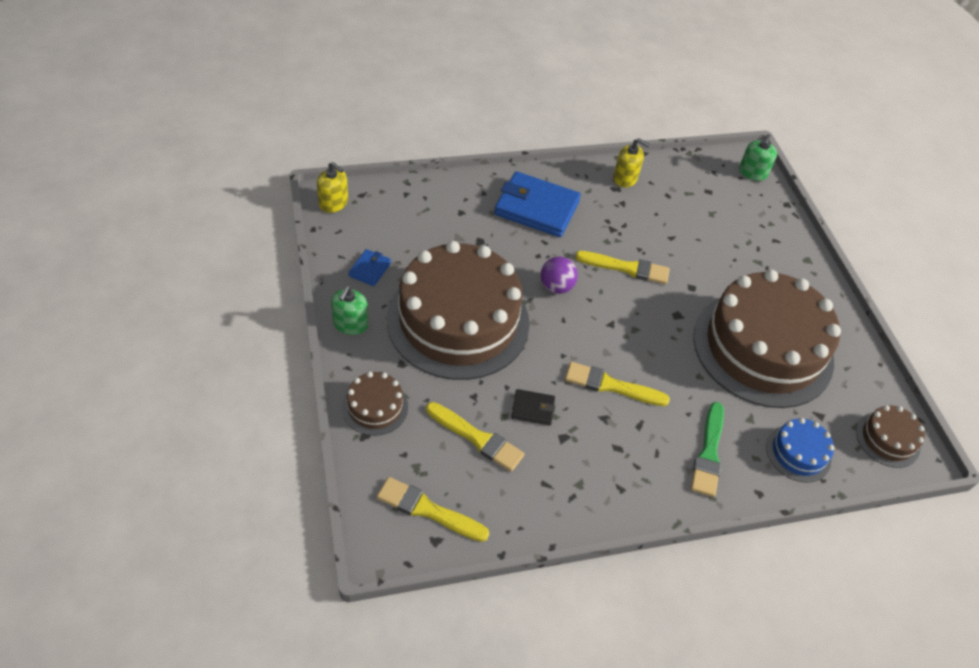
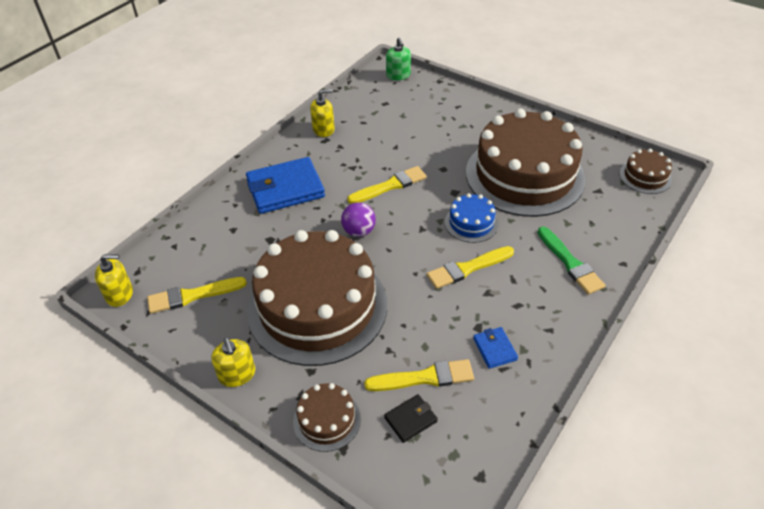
camera: 35 degrees left, 5 degrees down
green soap dispenser [331,286,368,335] -> yellow soap dispenser [211,338,256,387]
blue wallet [348,249,391,286] -> blue wallet moved to [473,327,518,369]
yellow brush [377,477,489,542] -> yellow brush moved to [147,277,247,314]
black wallet [511,389,555,426] -> black wallet moved to [384,394,438,443]
blue cake [766,418,834,483] -> blue cake moved to [445,193,499,243]

